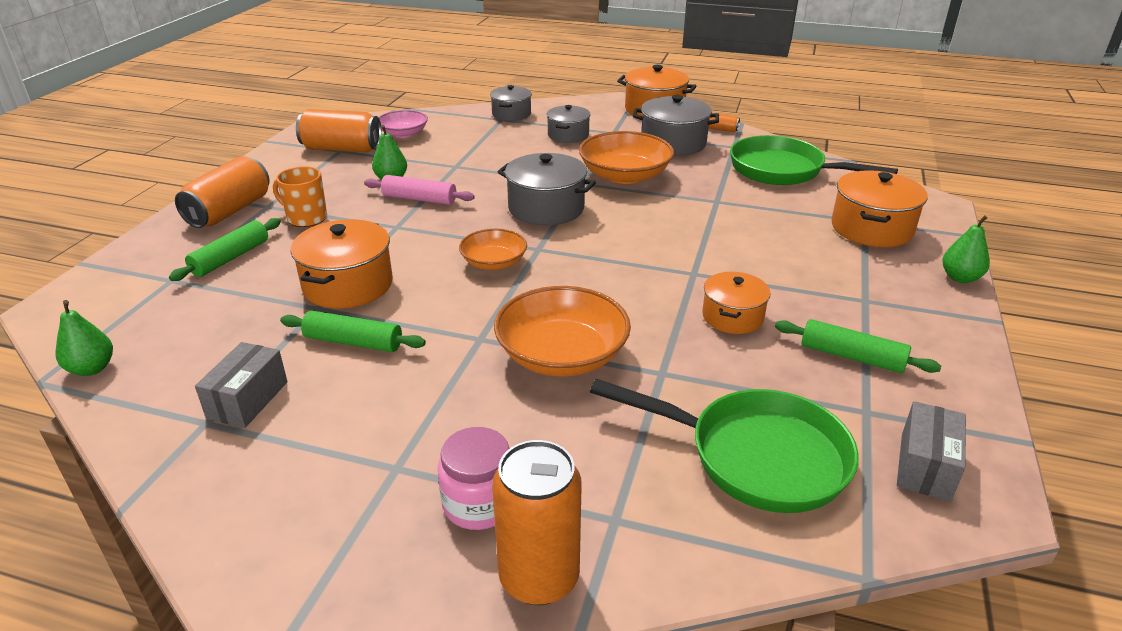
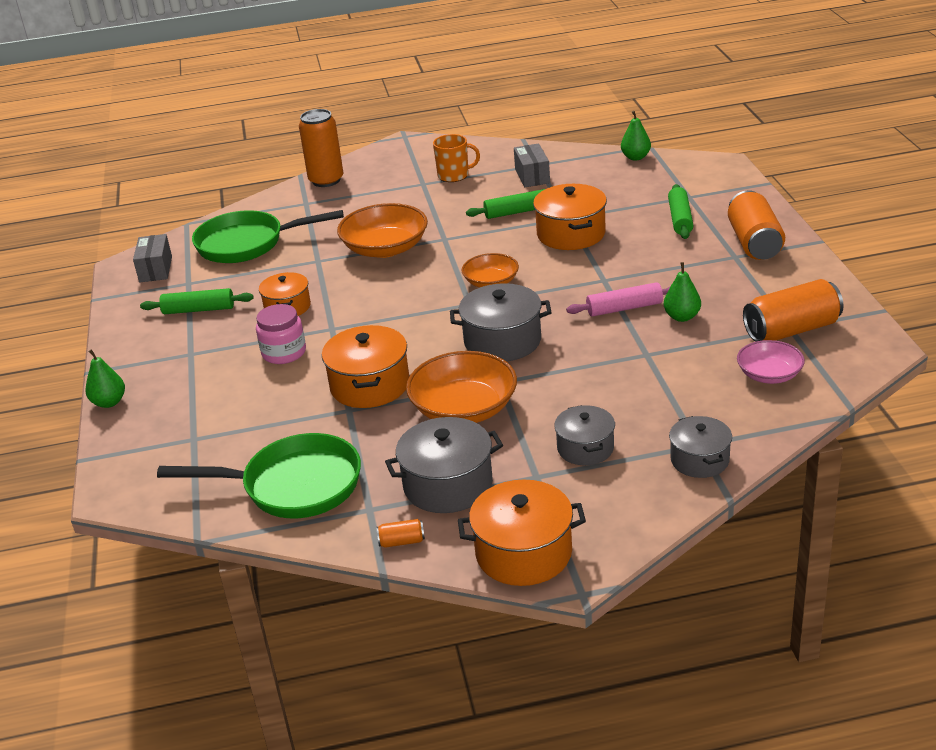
camera: 155 degrees right, 0 degrees up
orange mug [273,166,327,227] -> orange mug moved to [433,134,480,182]
pink jar [438,427,509,530] -> pink jar moved to [256,304,306,364]
orange pot [831,170,928,247] -> orange pot moved to [322,325,409,408]

